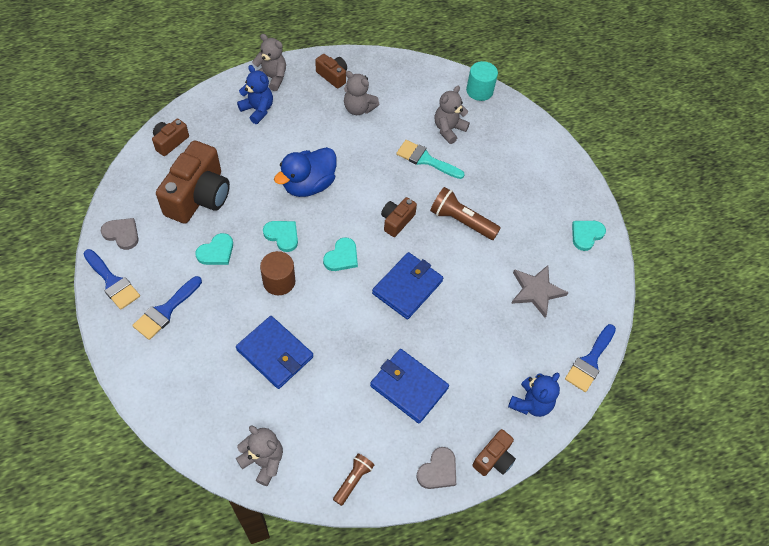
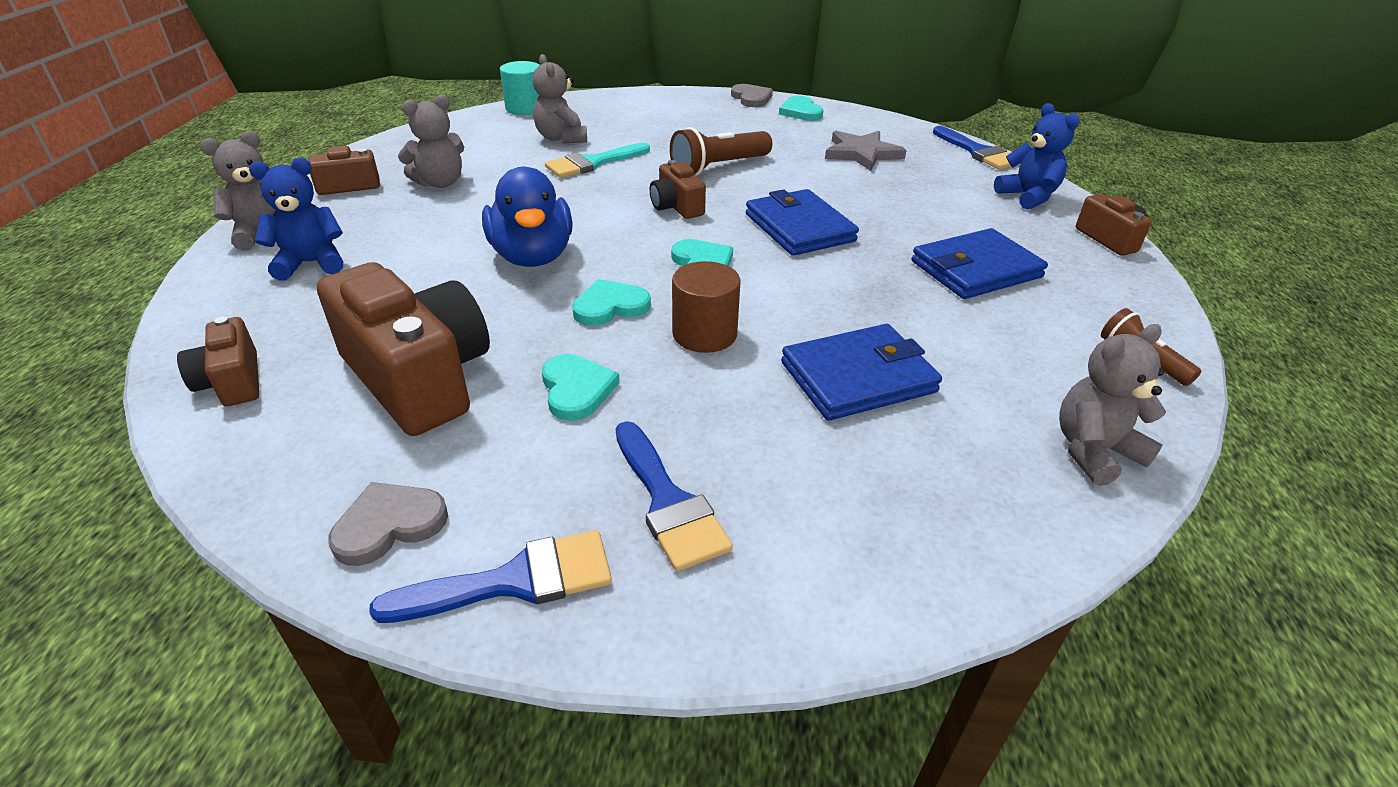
camera: 60 degrees left, 20 degrees down
grey heart [416,447,456,489] -> grey heart moved to [731,84,773,107]

